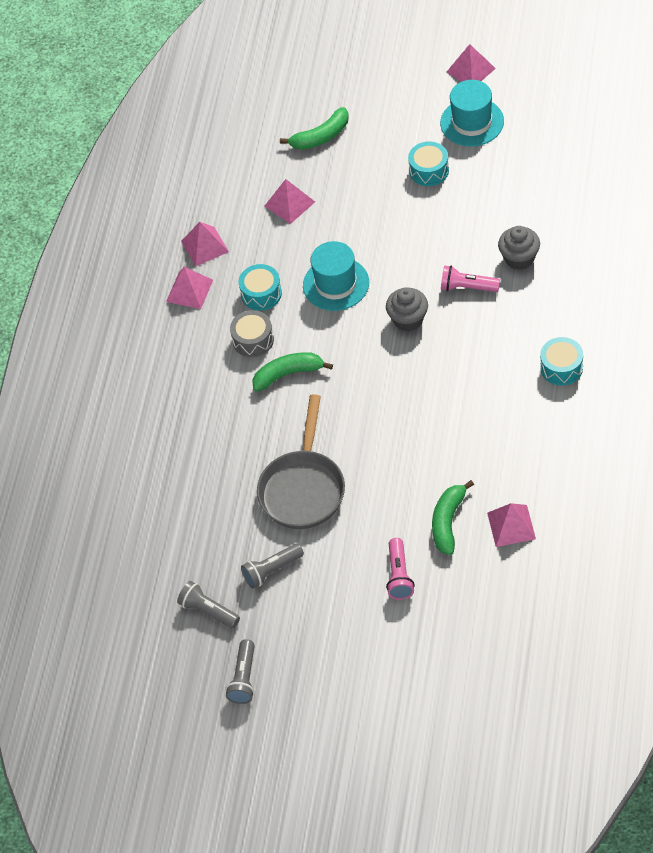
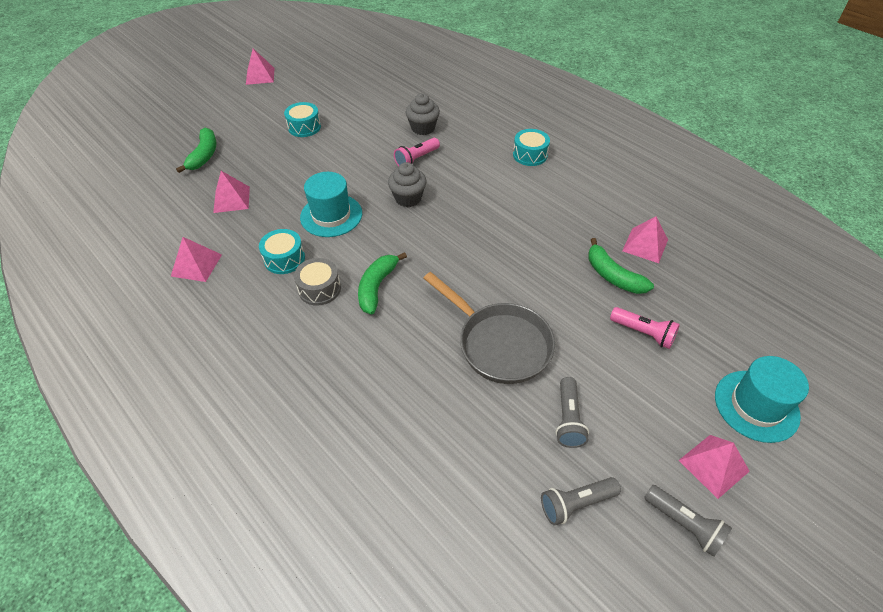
camera: 60 degrees left, 5 degrees down
pink pyramid [166,267,213,309] -> pink pyramid moved to [679,435,750,499]
turquoise hat [440,80,504,147] -> turquoise hat moved to [715,356,809,443]

